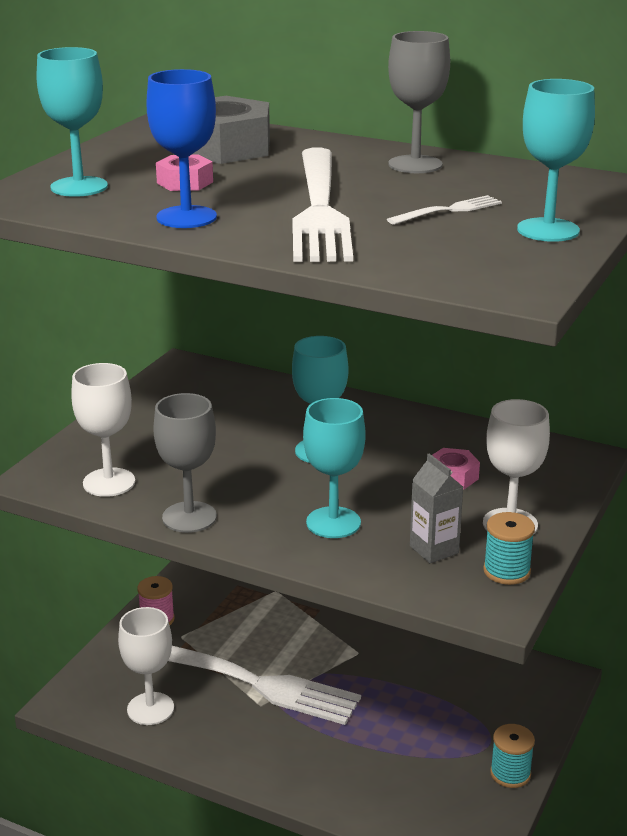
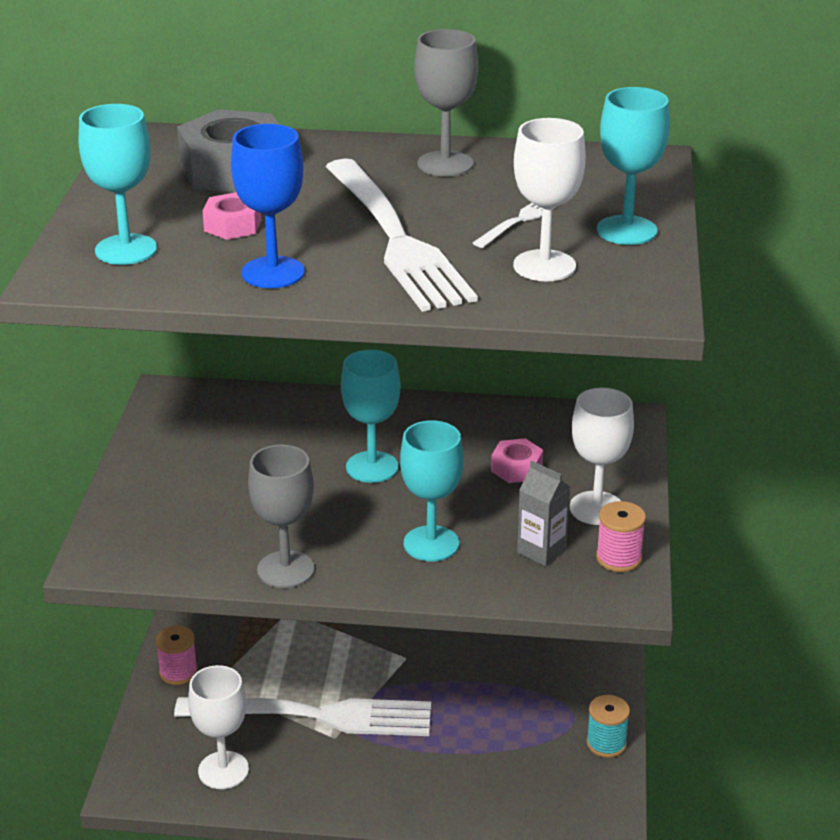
camera: 20 degrees left, 5 degrees up
white goblet [71,363,135,497] -> white goblet moved to [513,118,586,281]
turquoise spool [483,512,535,585] -> pink spool [596,501,646,572]

